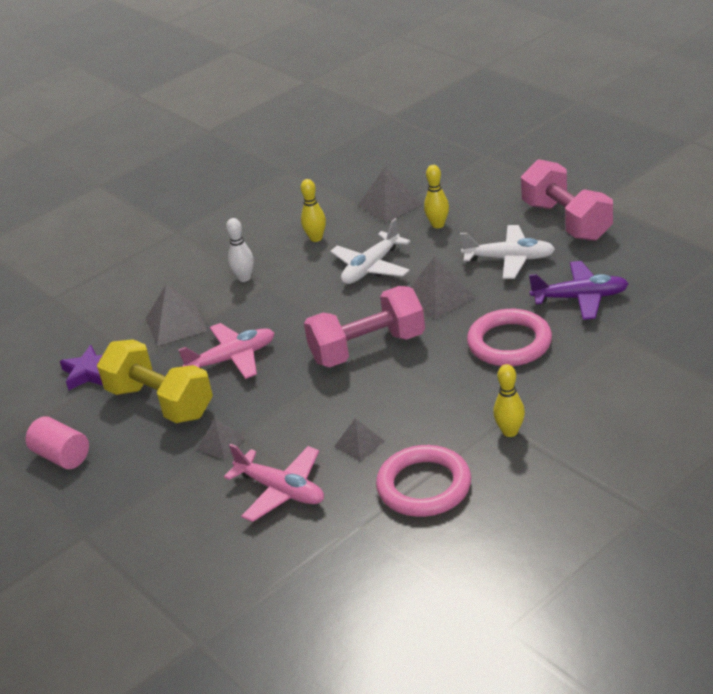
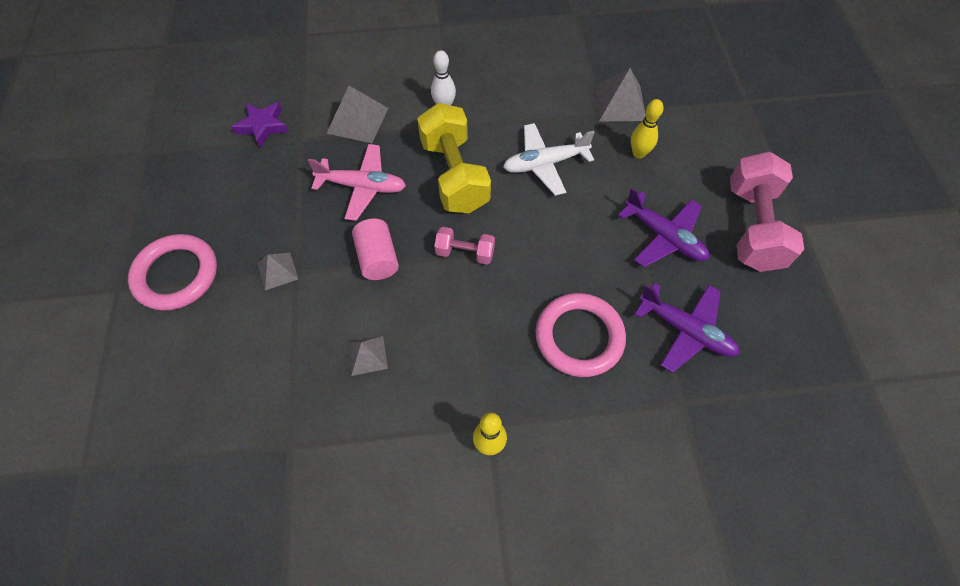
camera: 30 degrees right, 25 degrees up
pink cylinder [26,416,89,469] -> pink cylinder moved to [352,219,399,280]
yellow dumbbell [97,339,213,423] -> yellow dumbbell moved to [417,103,491,213]
pink plane [224,444,324,522] -> none
yellow bowling pin [301,179,326,242] -> none
pink dumbbell [304,286,425,367] -> pink dumbbell [434,227,495,265], size x0.50
pink ring [376,445,471,517] -> pink ring moved to [128,234,217,311]
grey pyramid [410,256,475,319] -> none
white plane [460,225,555,279] -> purple plane [618,188,709,267]

